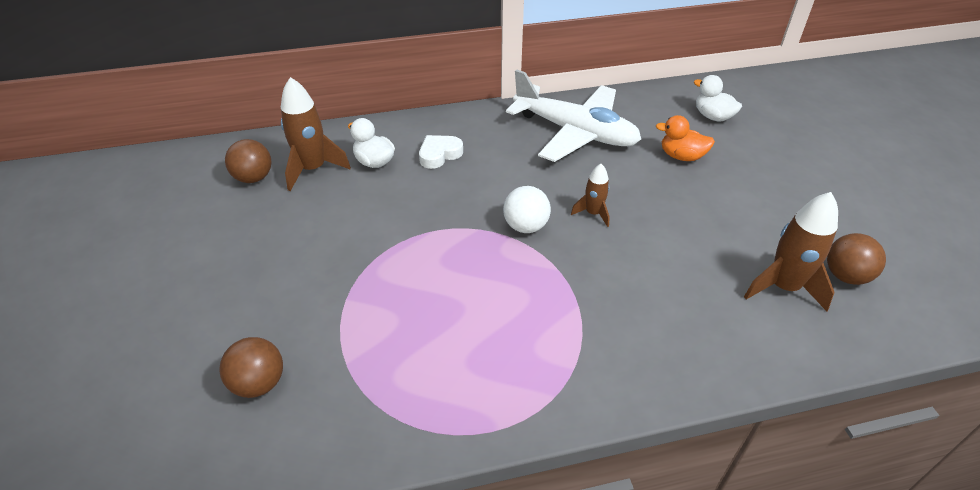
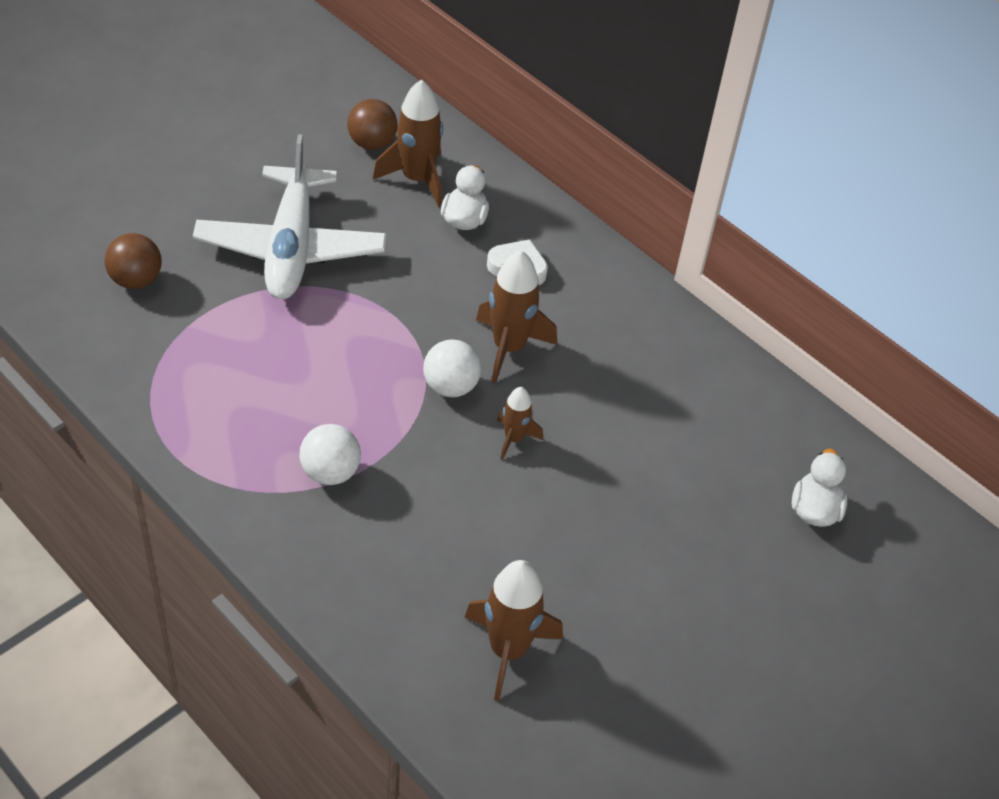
camera: 55 degrees right, 5 degrees up
white plane [506,69,641,162] -> white plane moved to [193,134,386,299]
orange duck [656,115,715,161] -> none
brown ball [827,233,886,285] -> none
none -> white ball [299,424,361,485]
none -> brown rocket [476,250,557,383]

